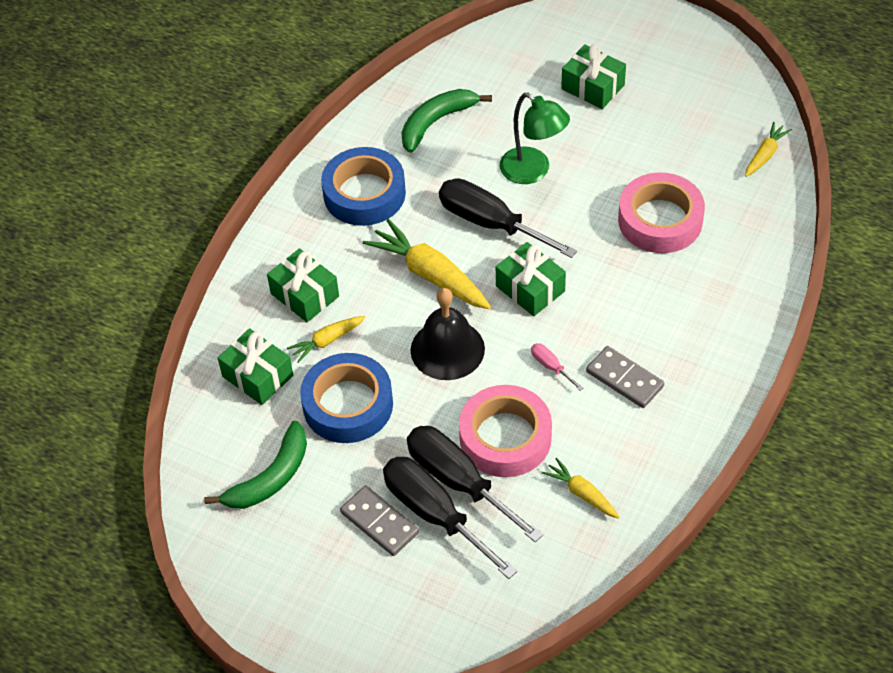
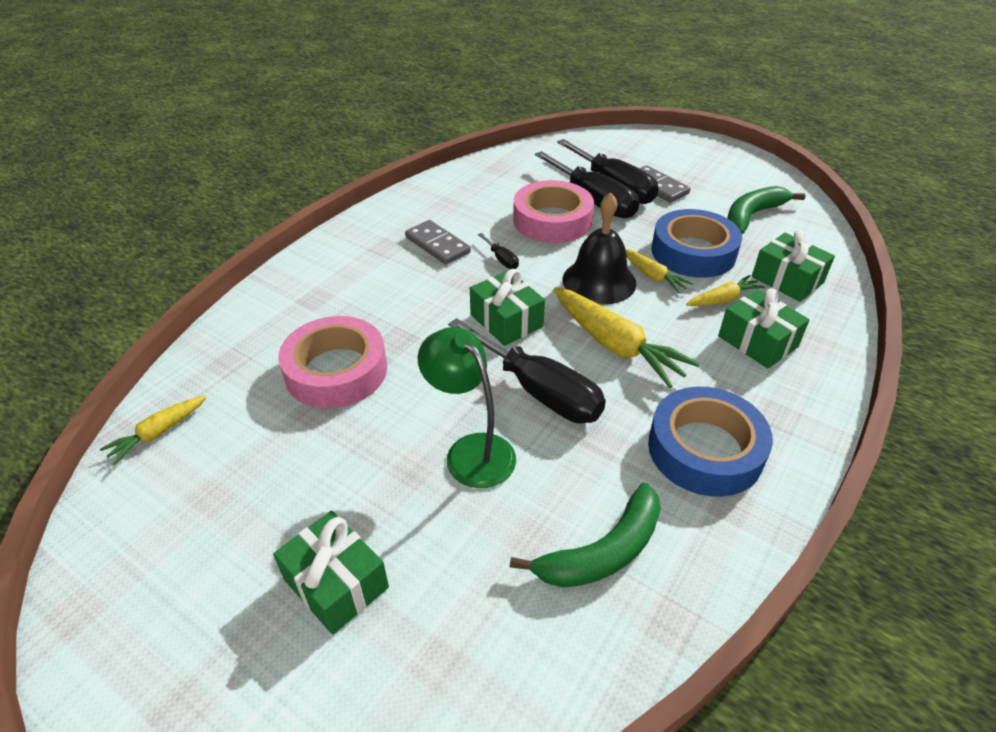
camera: 175 degrees left, 10 degrees down
pink screwdriver [531,343,583,391] -> black screwdriver [478,233,519,269]
yellow carrot [542,458,620,519] -> yellow carrot moved to [626,249,693,293]

